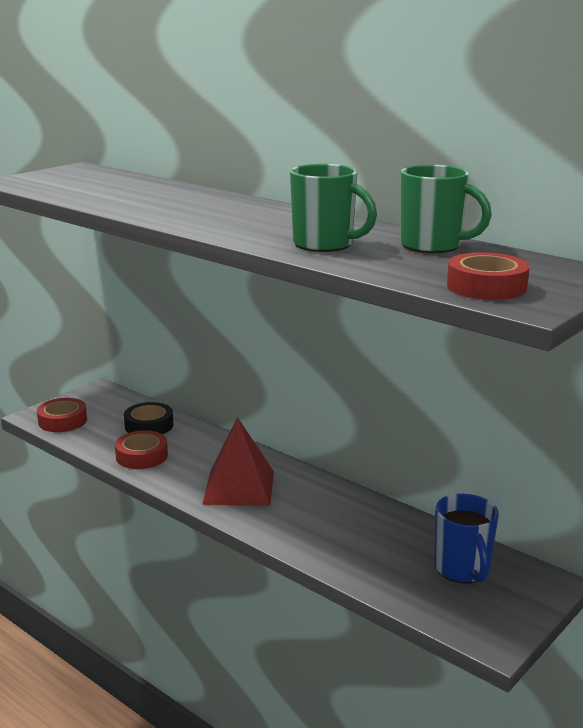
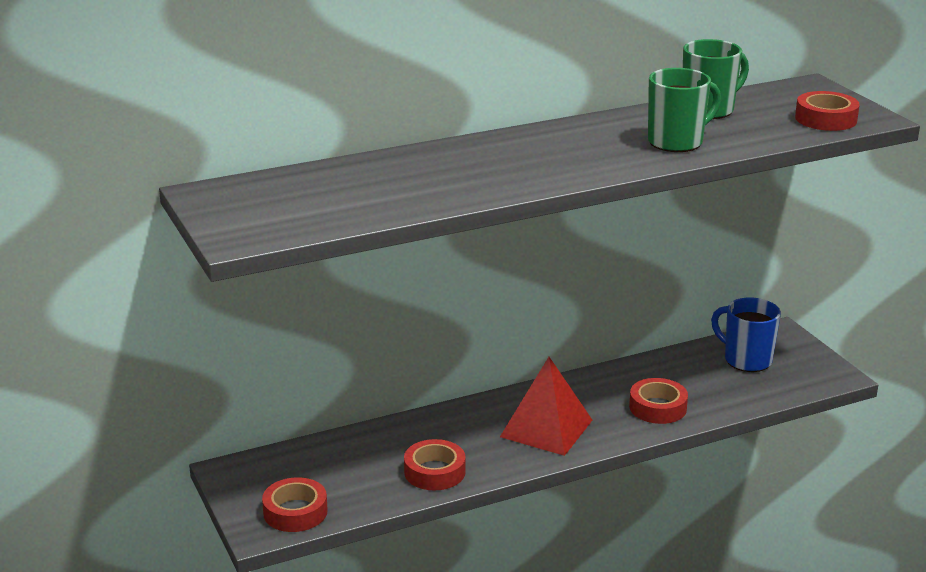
camera: 65 degrees left, 5 degrees up
black tape [124,402,173,434] -> none
blue mug [434,494,499,584] -> blue mug turned 150 degrees counterclockwise [711,297,781,372]
none -> red tape [629,378,688,424]

